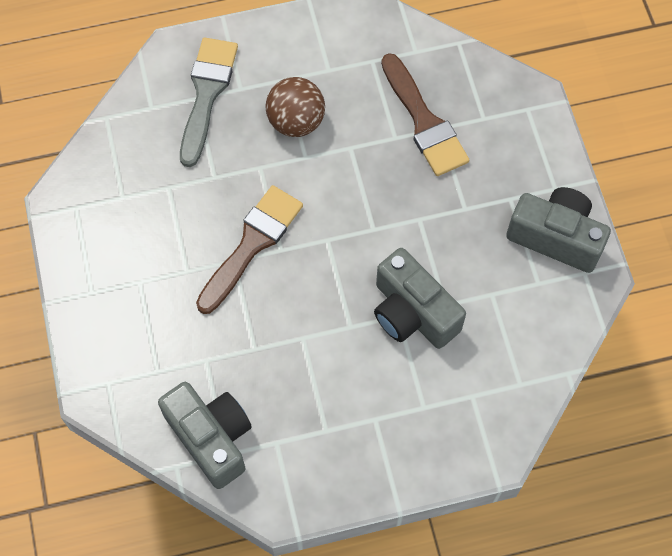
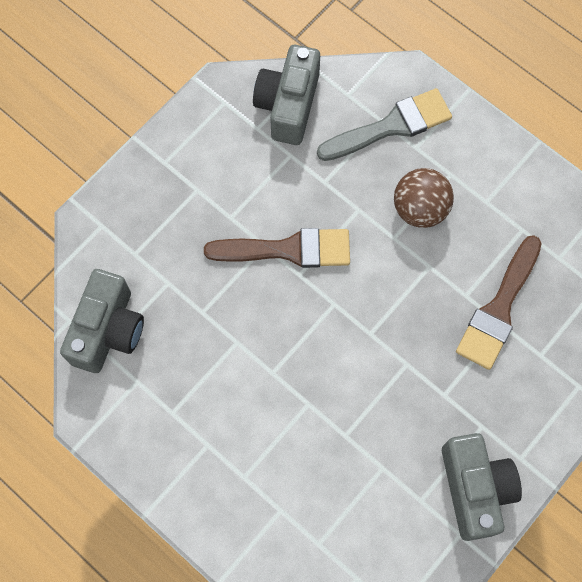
camera: 55 degrees right, 5 degrees up
grey camera [374,248,466,349] -> grey camera moved to [253,45,320,145]

